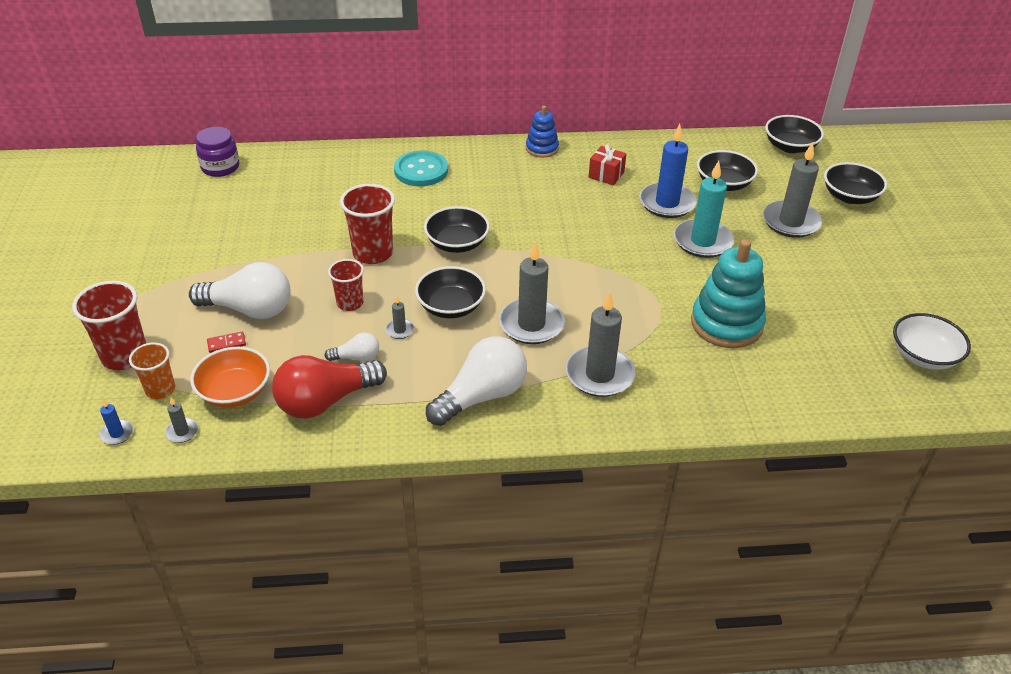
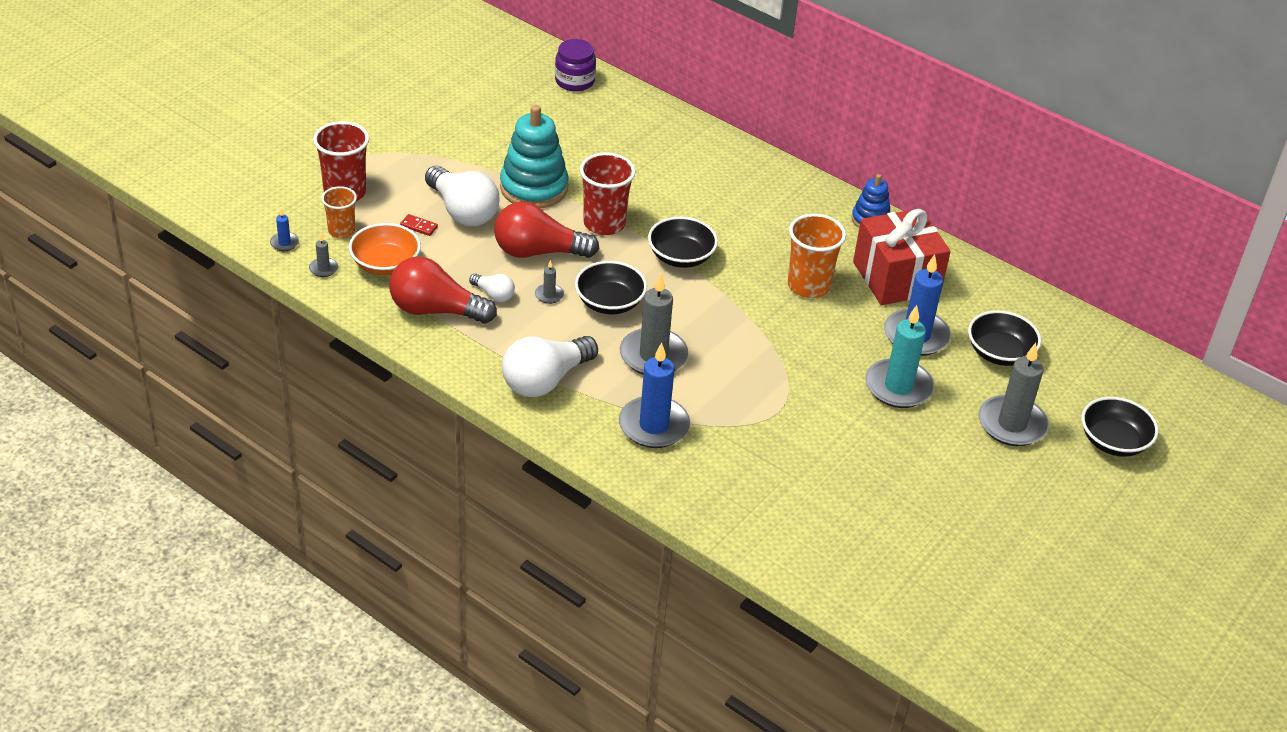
camera: 40 degrees right, 0 degrees up
red cup [328,259,364,311] -> red light bulb [494,202,599,258]
turquoise button [394,151,448,186] -> none
white light bulb [426,336,527,426] -> white light bulb turned 135 degrees clockwise [502,336,598,397]
grey candle [566,291,636,397] -> blue candle [619,343,690,448]
red gift [589,144,626,185] -> red gift [853,208,951,305], size x2.11
turquoise stacking toy [691,239,766,348] -> turquoise stacking toy moved to [500,105,568,208]
black bowl [765,115,824,153] -> none
white bowl [893,313,971,370] -> none
none -> orange cup [788,214,846,298]

